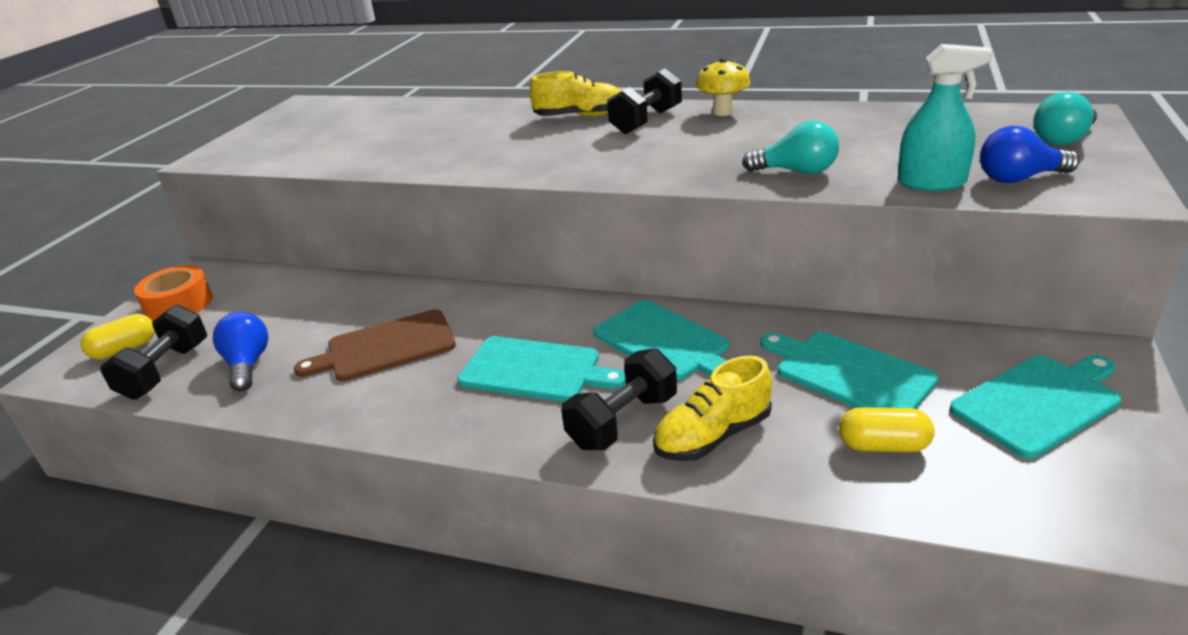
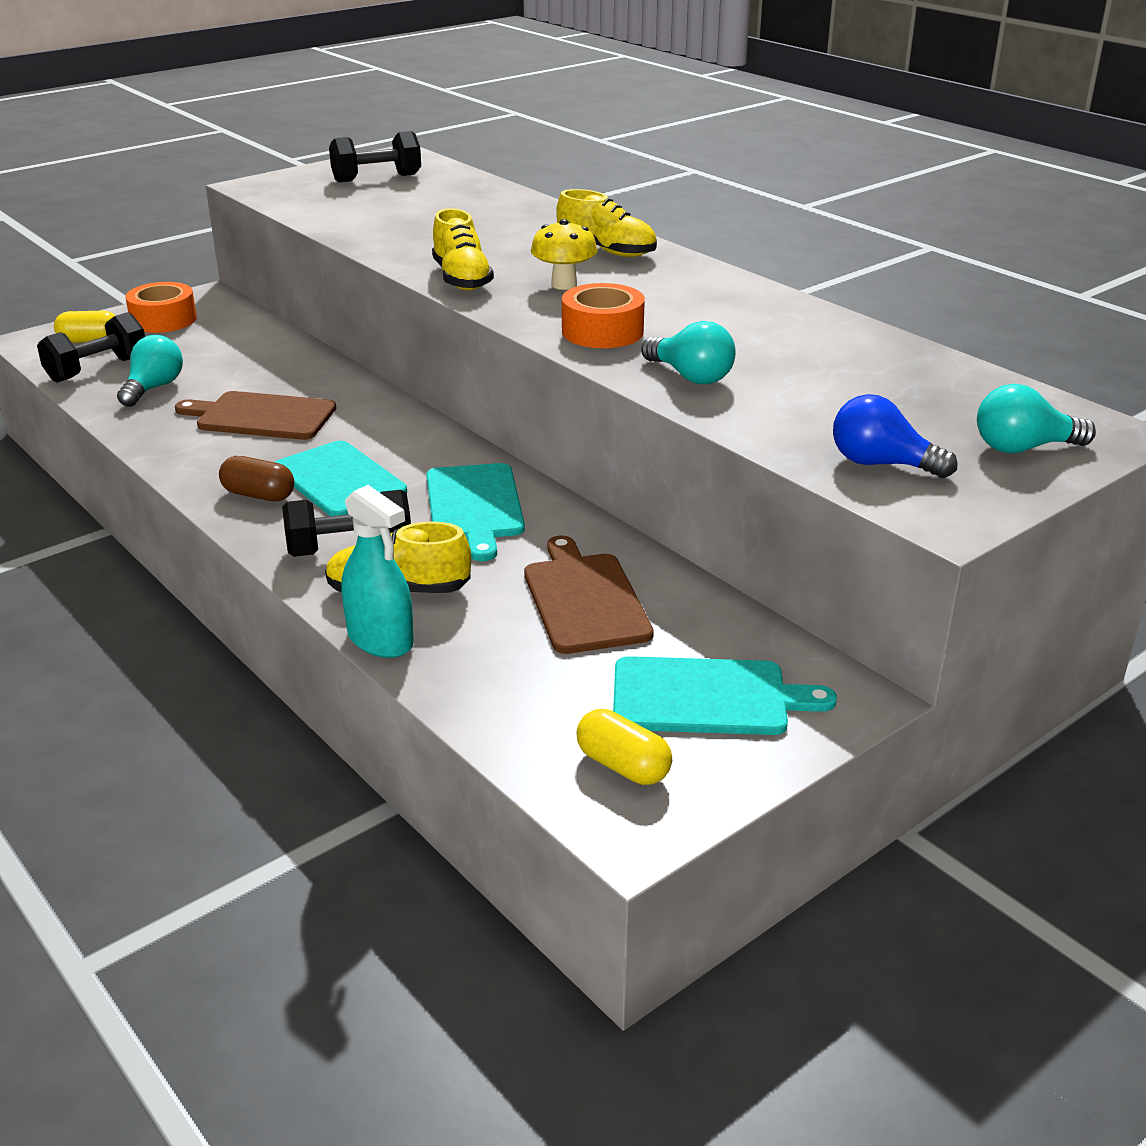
camera: 30 degrees right, 0 degrees up
blue light bulb [213,312,268,391] -> turquoise light bulb [117,335,183,407]
black dumbbell [607,68,682,134] -> black dumbbell moved to [329,131,421,182]
yellow mushroom [696,58,750,116] -> yellow mushroom moved to [531,219,597,290]
turquoise cutting board [760,332,939,409] -> brown cutting board [524,535,654,654]
yellow capsule [839,407,935,452] -> yellow capsule moved to [576,709,672,785]
turquoise spray bottle [897,44,993,191] -> turquoise spray bottle moved to [341,485,414,658]
none -> brown capsule [219,456,294,501]
none -> yellow shoe [432,208,494,291]
none -> orange tape [562,283,645,348]

